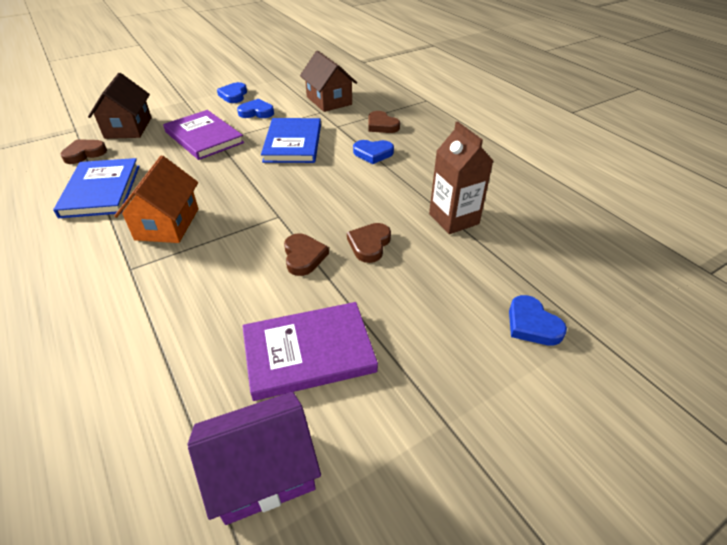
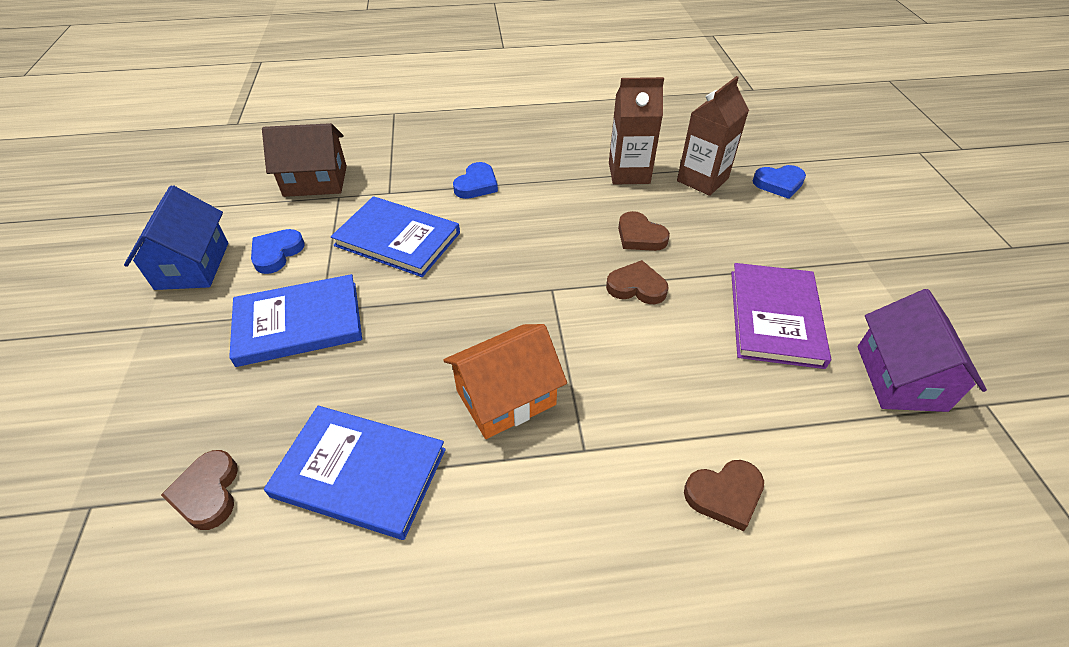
camera: 65 degrees left, 5 degrees up
brown house [88,73,152,139] -> none
orange house [114,156,199,243] -> orange house turned 60 degrees counterclockwise [443,324,567,439]
purple book [163,110,244,160] -> blue book [229,274,362,367]
blue heart [217,82,247,103] -> blue house [124,185,228,290]
brown heart [368,111,400,133] -> brown heart moved to [684,460,764,531]
none -> brown carton [677,76,749,196]

